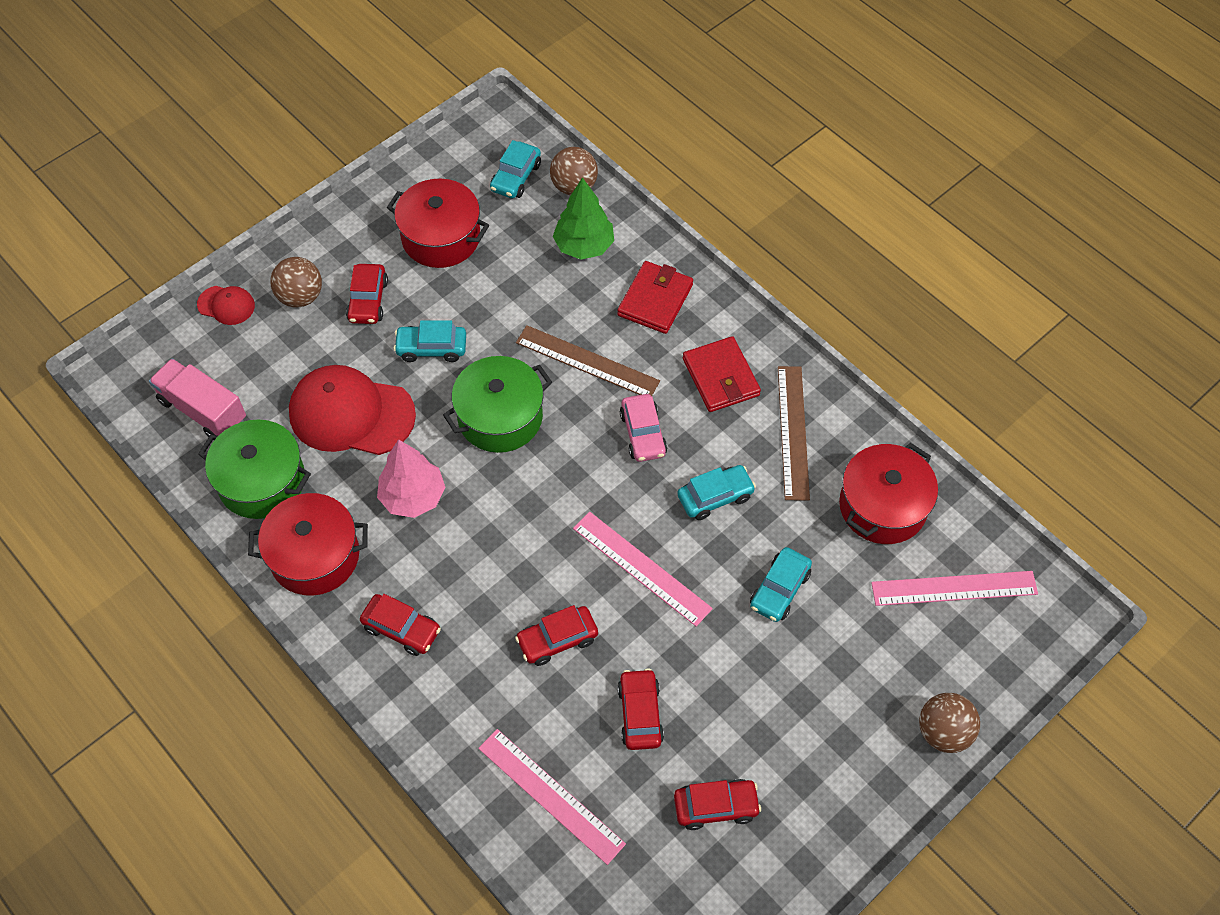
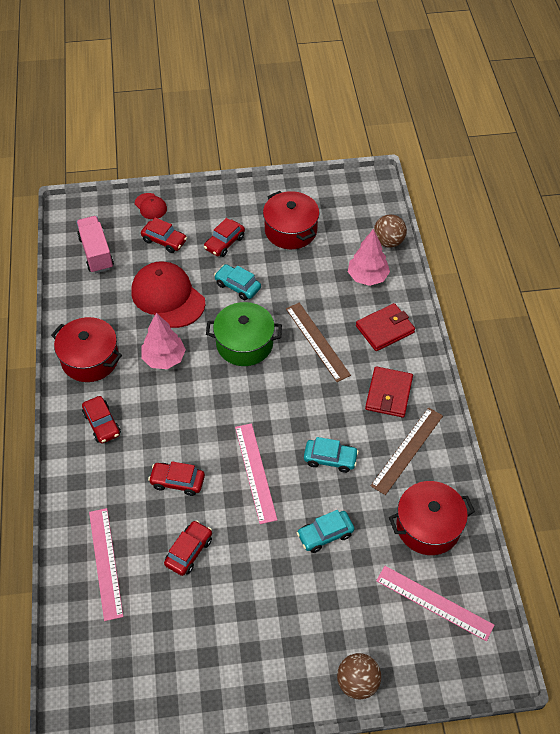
camera: 35 degrees right, 5 degrees down
green pot [198,419,311,519] -> none
brown ball [270,257,322,307] -> none
turquoise car [490,140,541,198] -> none
green tree [553,177,614,260] -> pink tree [348,229,390,286]
pink car [620,394,667,462] -> none
red car [674,779,761,830] -> red car moved to [141,218,187,253]

